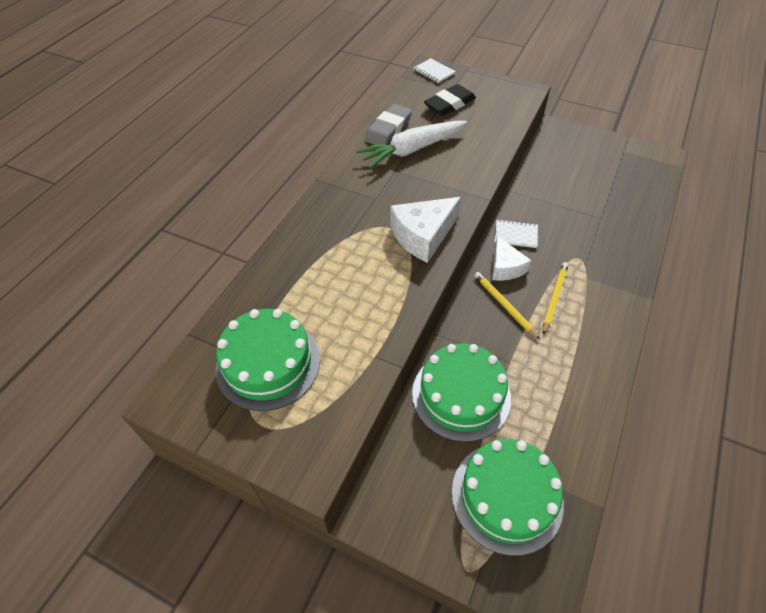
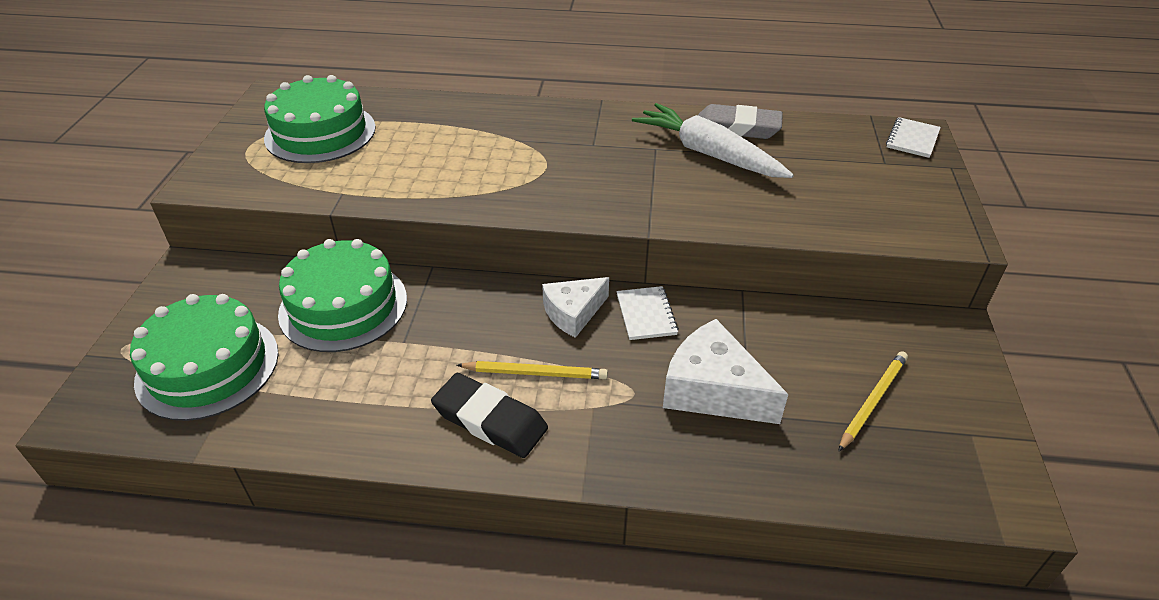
camera: 70 degrees right, 10 degrees down
white cheese [391,197,461,263] -> white cheese moved to [663,319,789,424]
black eraser [424,84,476,116] -> black eraser moved to [431,373,548,458]
yellow pencil [474,272,540,339] -> yellow pencil moved to [838,351,908,452]

